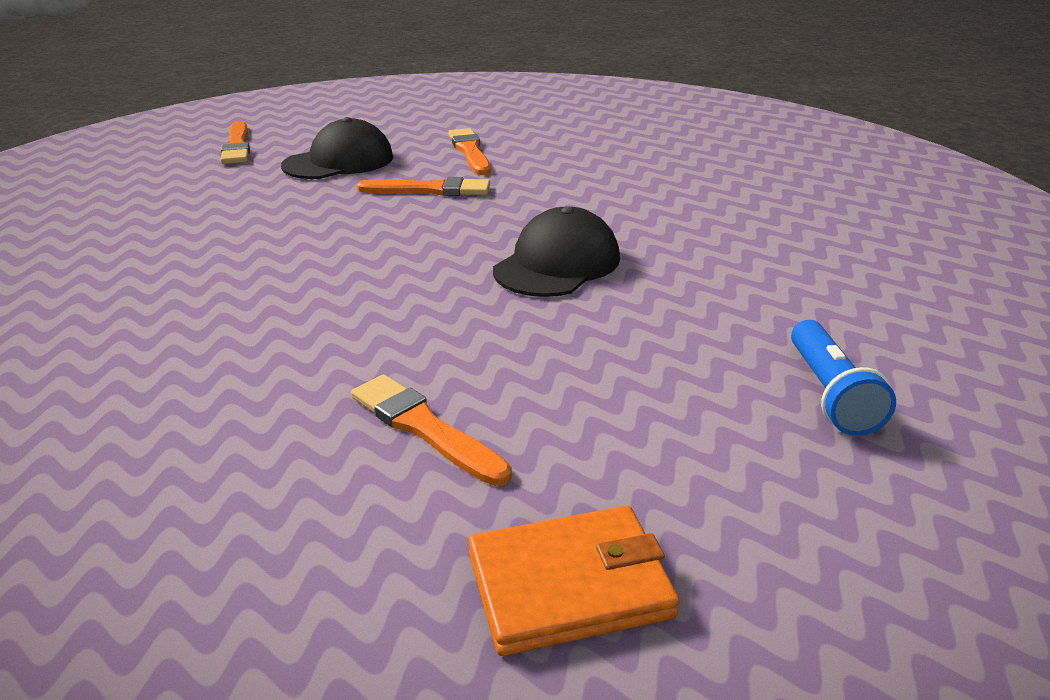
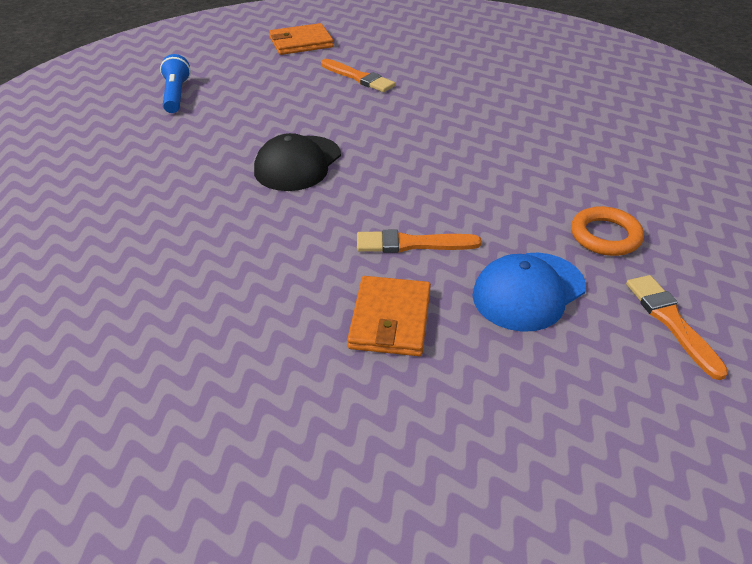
camera: 175 degrees right, 10 degrees up
black cap [281,117,393,179] -> blue cap [472,253,586,332]
orange brush [448,128,491,175] -> orange wallet [347,276,431,356]
none -> orange ring [571,206,644,256]

